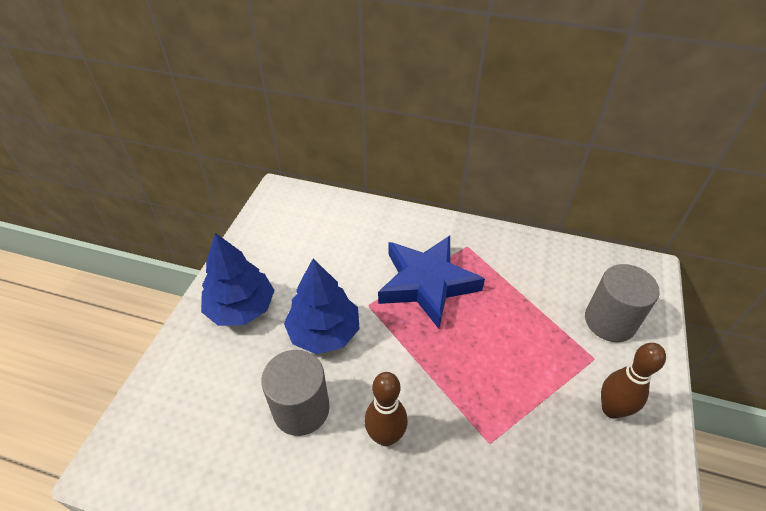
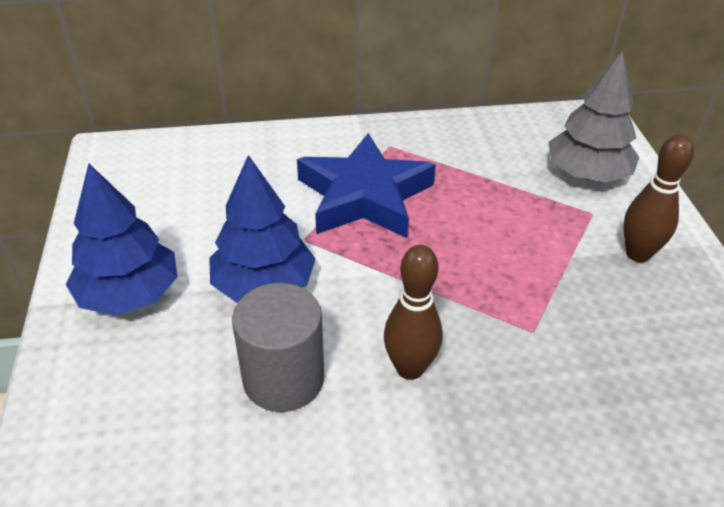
camera: 25 degrees left, 5 degrees down
grey cylinder [585,264,660,342] -> grey tree [549,50,640,182]

